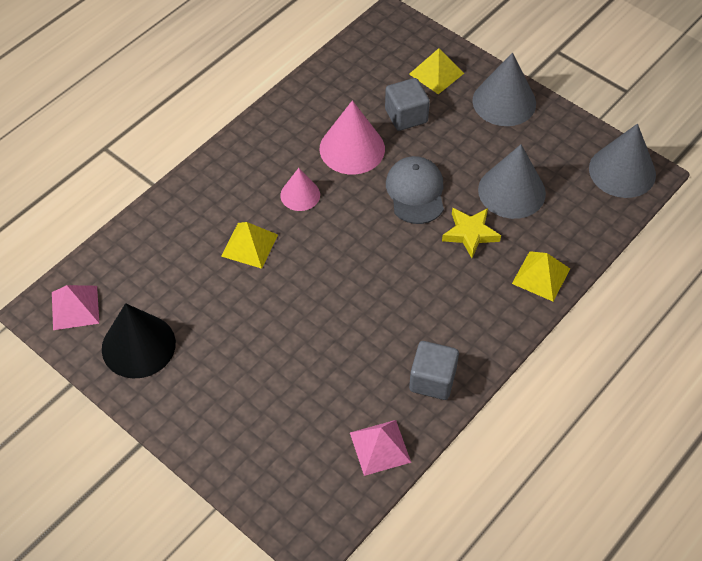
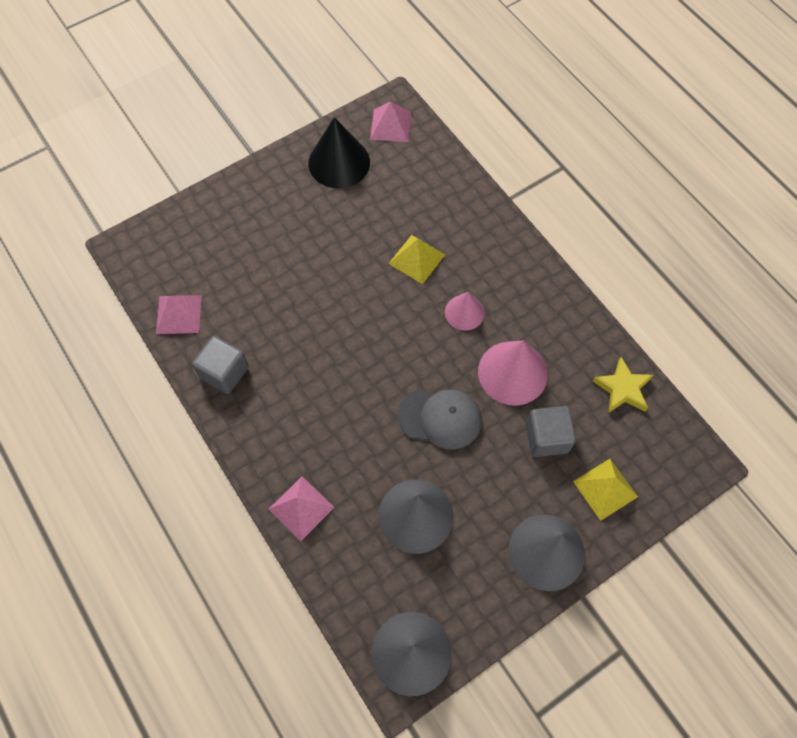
camera: 105 degrees right, 10 degrees up
yellow star [442,208,501,258] -> yellow star moved to [593,357,653,413]
yellow pyramid [512,251,570,301] -> pink pyramid [268,476,335,541]

